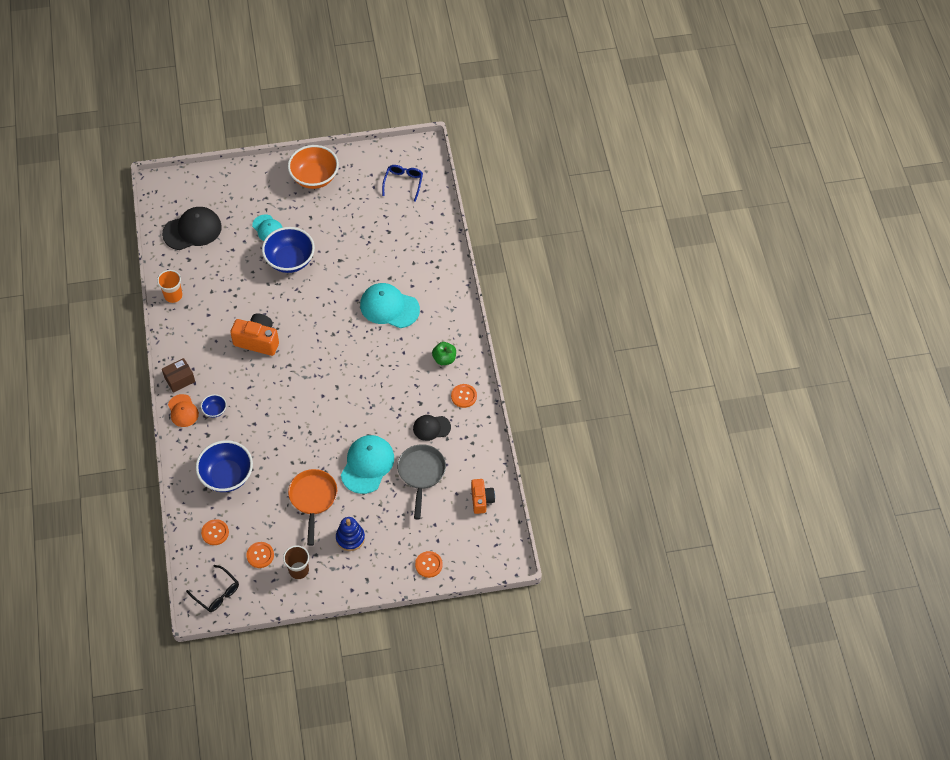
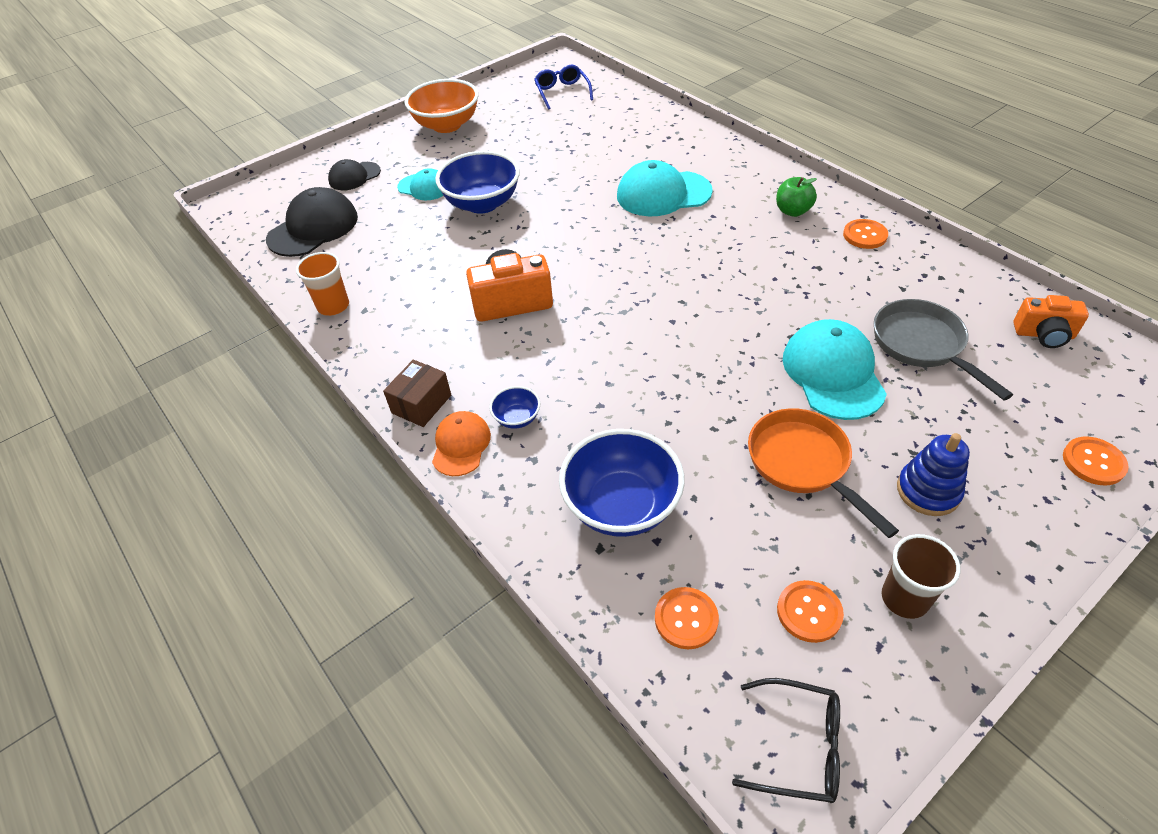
camera: 25 degrees left, 10 degrees down
orange cap [168,394,199,427] -> orange cap turned 120 degrees counterclockwise [432,411,491,476]
black cap [413,415,451,441] -> black cap moved to [328,159,381,190]
orange camera [471,479,495,514] -> orange camera turned 135 degrees clockwise [1013,295,1089,348]

